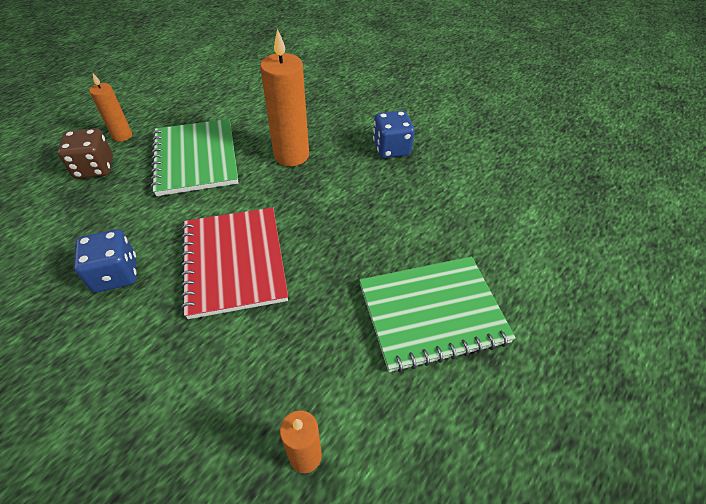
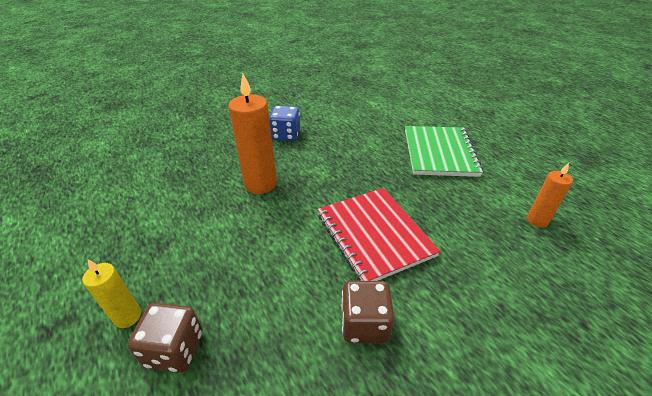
camera: 70 degrees left, 10 degrees down
blue dice [74,229,137,293] -> brown dice [341,281,394,343]
orange candle [89,73,132,142] -> yellow candle [82,259,141,328]
green notebook [151,119,238,196] -> none
red notebook [181,208,288,319] -> red notebook turned 60 degrees clockwise [318,188,441,281]

